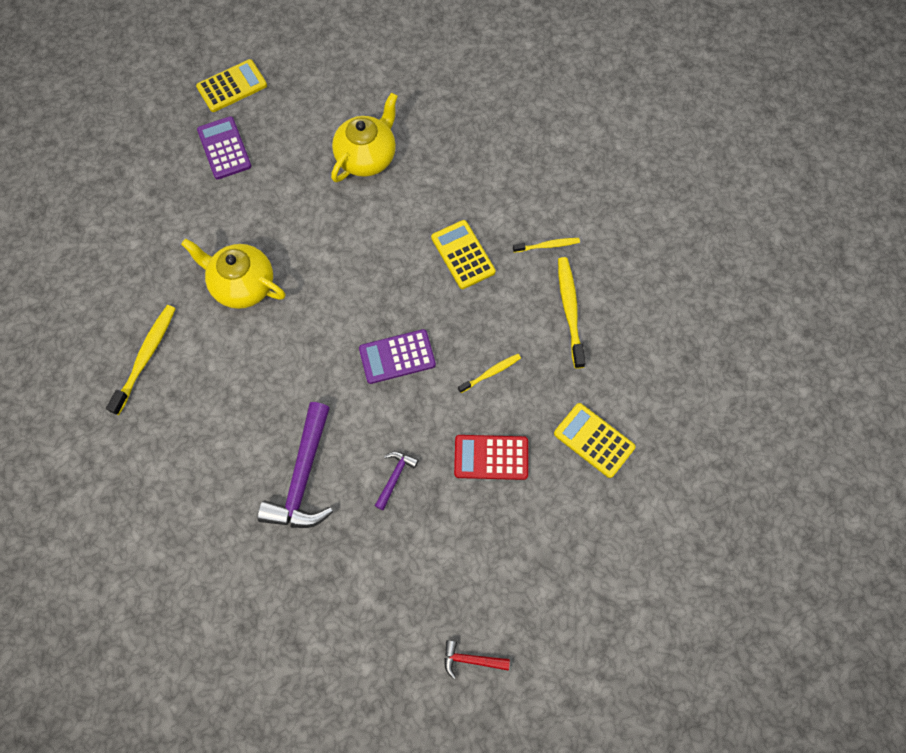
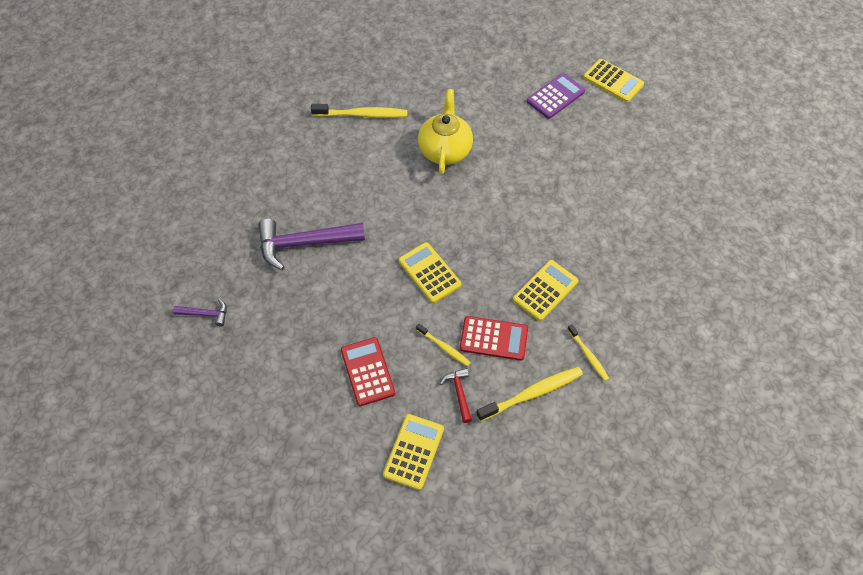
camera: 70 degrees right, 10 degrees down
yellow teapot [331,93,398,182] -> none
purple calculator [359,329,436,384] -> yellow calculator [399,242,462,303]
purple hammer [375,451,419,510] -> purple hammer moved to [173,299,227,327]
red hammer [444,640,510,679] -> red hammer moved to [440,368,472,423]
none -> red calculator [460,316,528,361]

